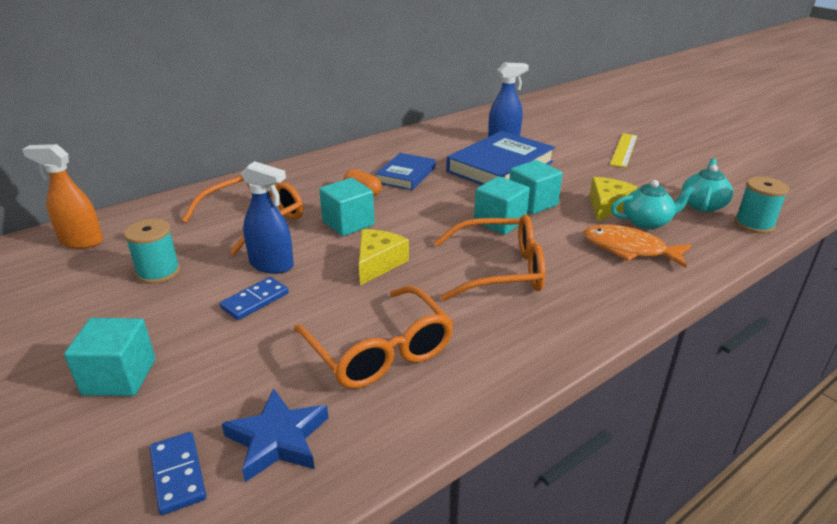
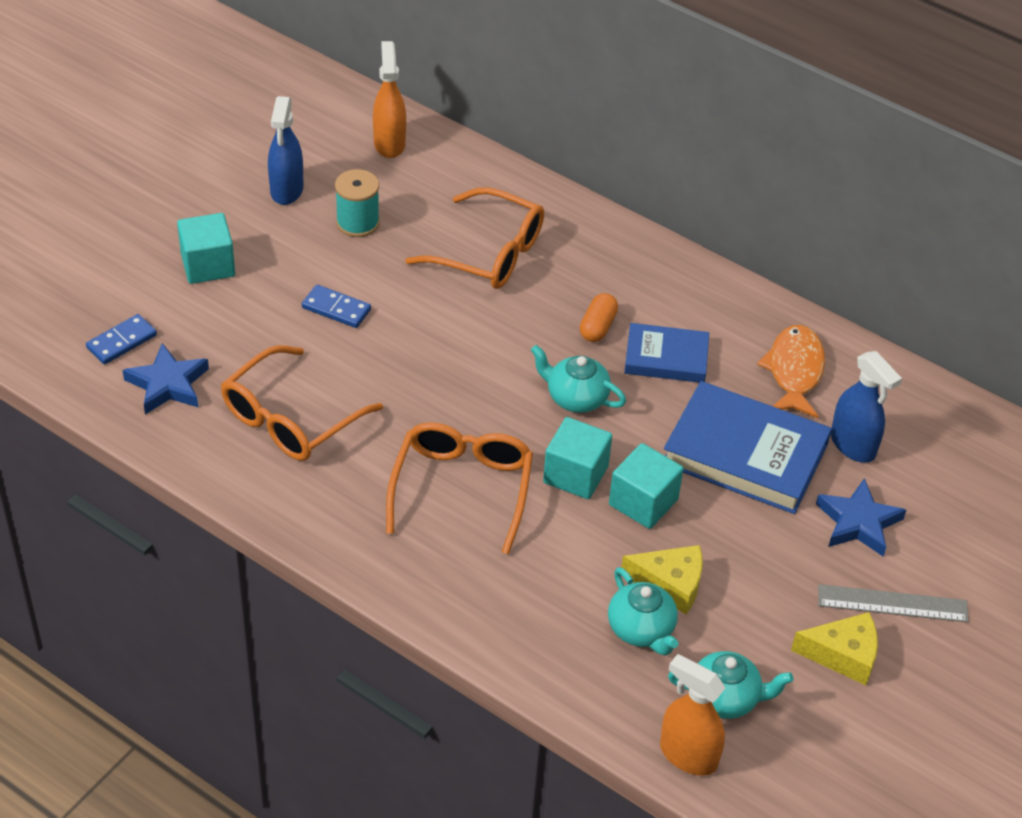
camera: 70 degrees right, 15 degrees up
blue spray bottle [241,161,294,274] -> blue spray bottle moved to [268,96,304,205]
turquoise cube [319,178,375,236] -> none
yellow cheese [359,229,409,285] -> yellow cheese moved to [791,612,878,685]
orange glasses [434,214,545,301] -> orange glasses turned 150 degrees counterclockwise [386,422,533,555]
orange fish [584,224,692,268] -> orange fish moved to [757,325,825,418]
yellow ruler [610,133,638,168] -> grey ruler [818,584,968,622]
turquoise spool [735,177,789,234] -> orange spray bottle [660,654,725,776]
none -> turquoise teapot [531,345,626,413]
none -> blue star [816,478,906,557]

